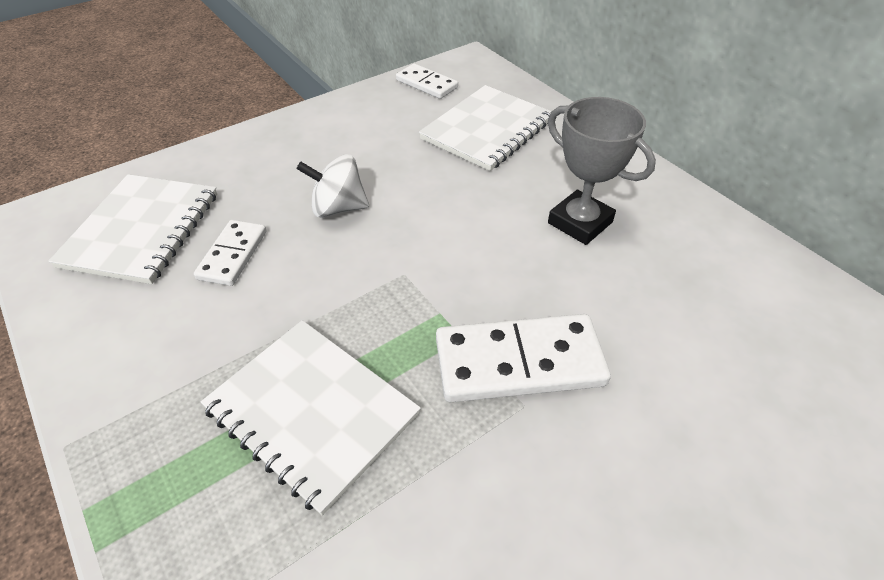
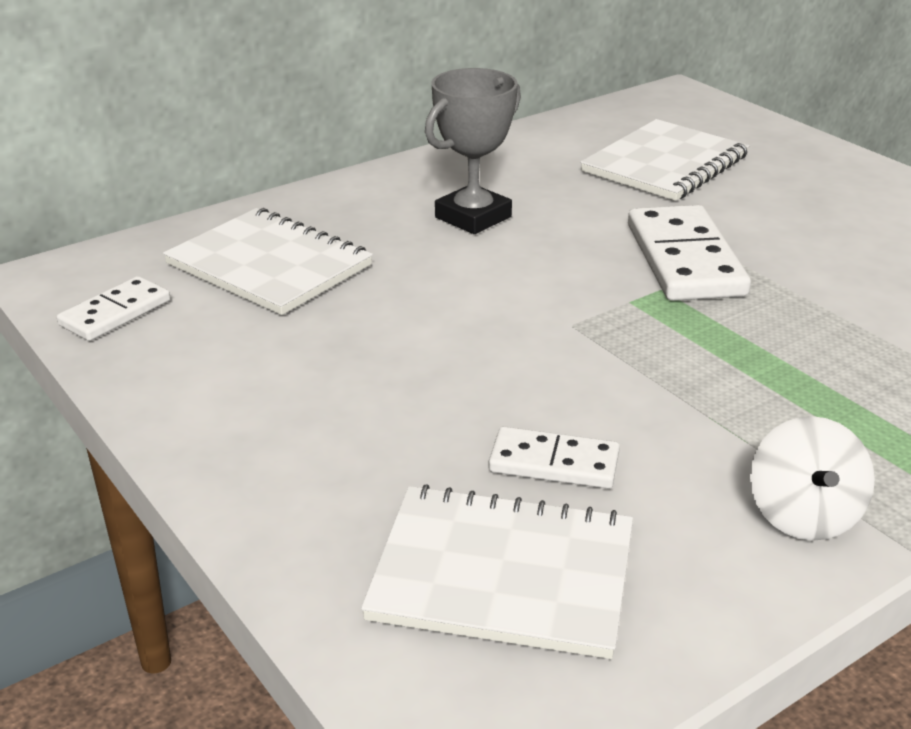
camera: 90 degrees left, 15 degrees down
white notebook [201,320,421,516] -> white notebook moved to [580,119,749,201]
white spinning top [296,154,369,218] -> white spinning top moved to [750,416,875,541]

